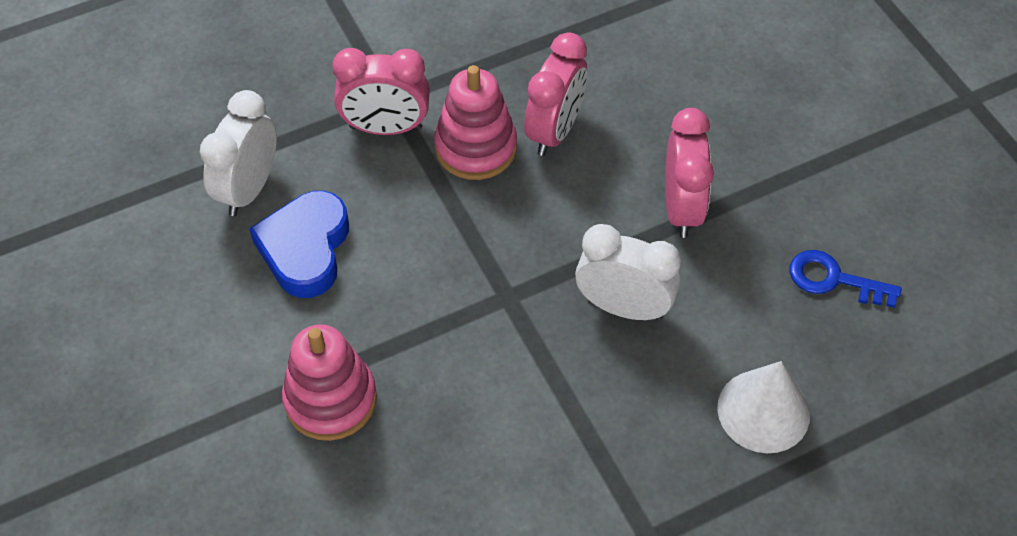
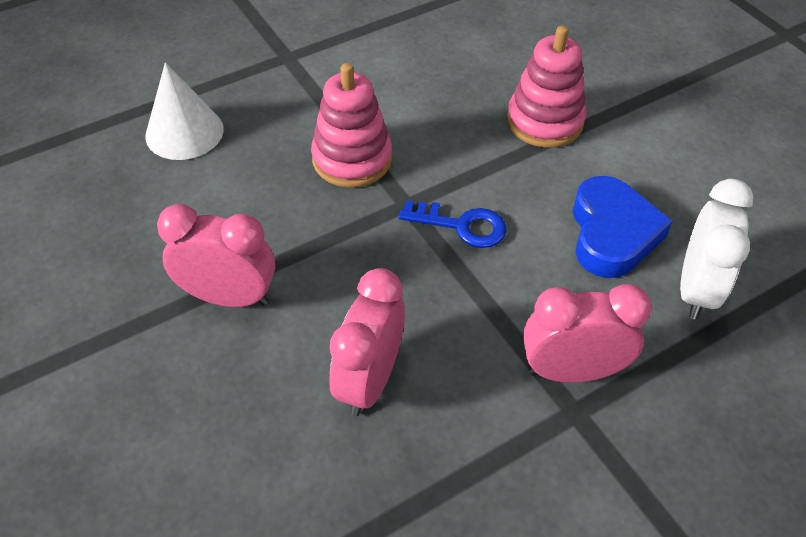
camera: 175 degrees right, 5 degrees down
pink stacking toy [434,65,517,180] -> pink stacking toy moved to [311,63,392,188]
white clock [575,224,681,320] -> none
pink clock [665,108,714,238] -> pink clock turned 105 degrees clockwise [157,204,275,307]
blue key [790,250,902,308] -> blue key moved to [399,200,507,248]

